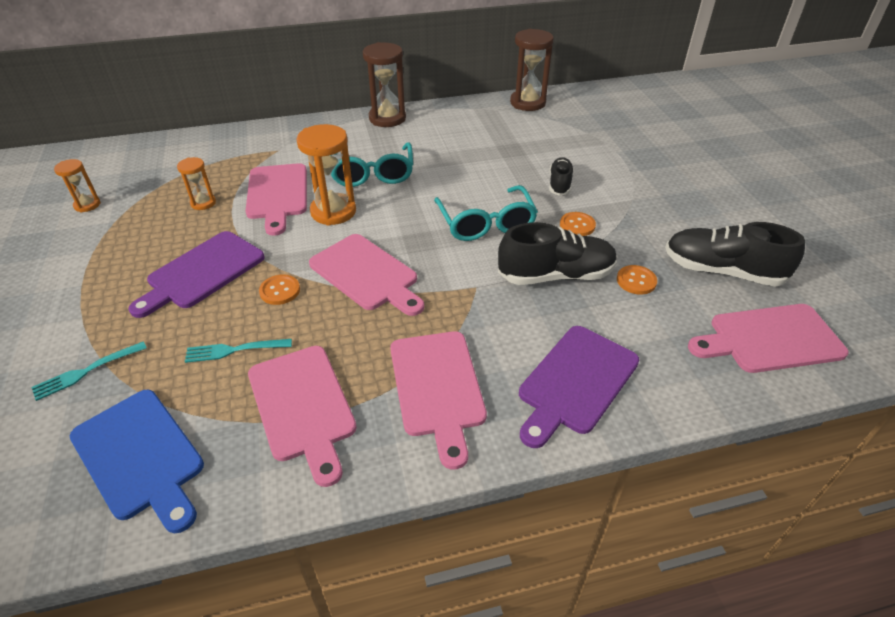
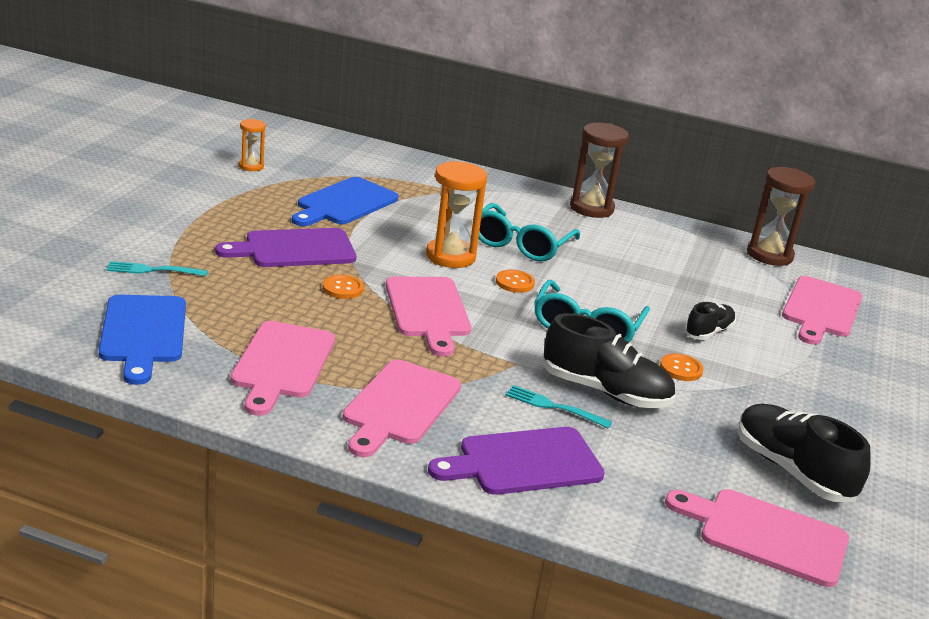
camera: 30 degrees right, 15 degrees down
orange hourglass [177,157,216,210] -> blue cutting board [292,177,399,226]
turquoise fork [185,339,292,363] -> turquoise fork moved to [506,385,612,428]
pink cutting board [245,163,307,236] -> pink cutting board moved to [782,276,862,345]
orange button [617,265,657,295] -> orange button moved to [496,270,535,293]

